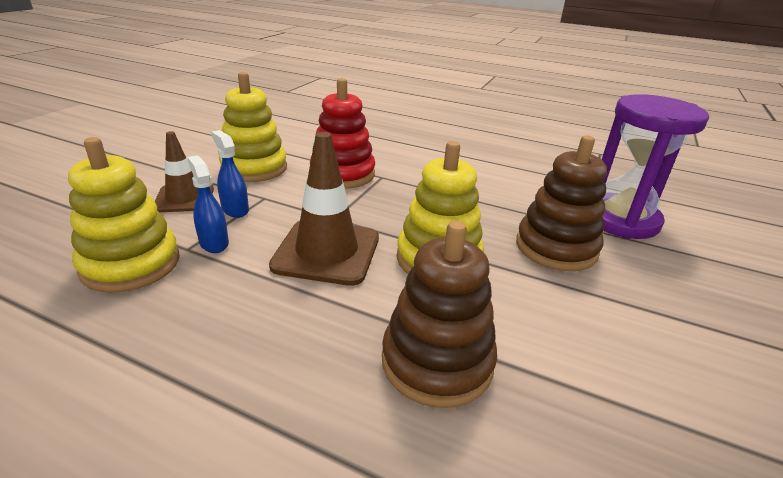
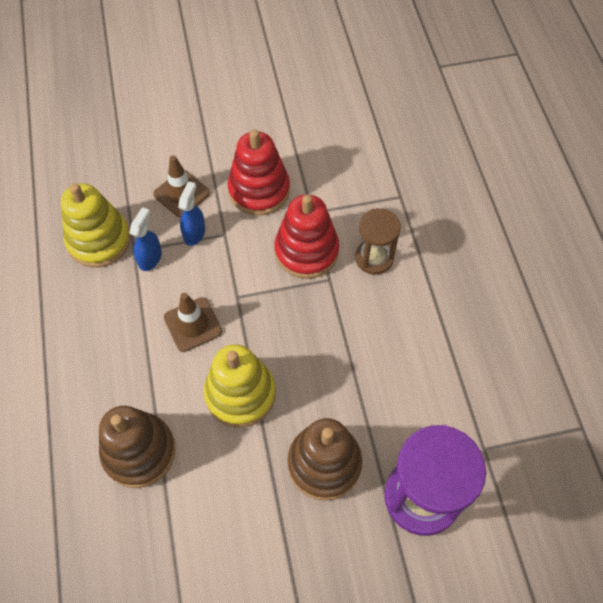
camera: 55 degrees right, 30 degrees up
yellow stacking toy [219,72,287,182] -> red stacking toy [228,129,290,215]
brown traffic cone [269,132,379,286] -> brown traffic cone [164,293,222,352], size x0.65
none -> brown hourglass [355,208,401,275]

